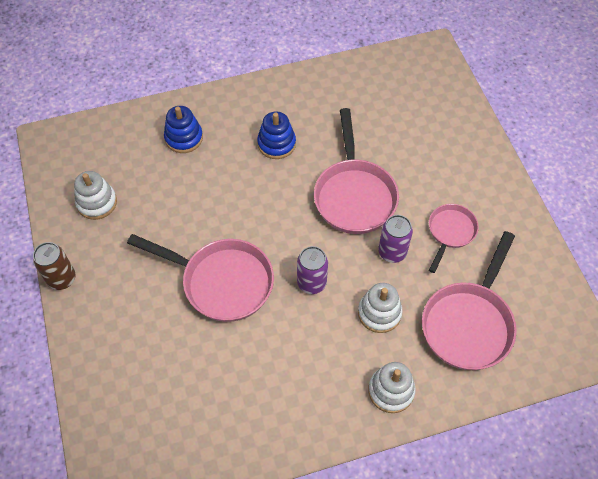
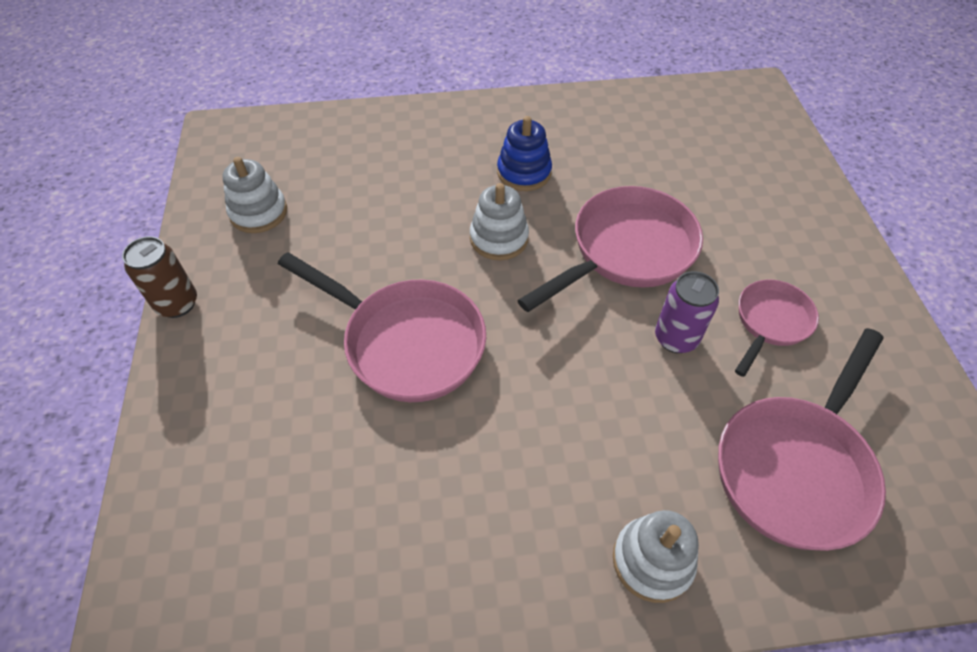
camera: 10 degrees right, 5 degrees down
blue stacking toy [164,106,203,153] -> none
purple can [297,246,328,294] -> none
pink pan [314,108,399,234] -> pink pan turned 135 degrees counterclockwise [517,186,703,312]
white stacking toy [358,283,402,333] -> white stacking toy moved to [470,183,529,260]

